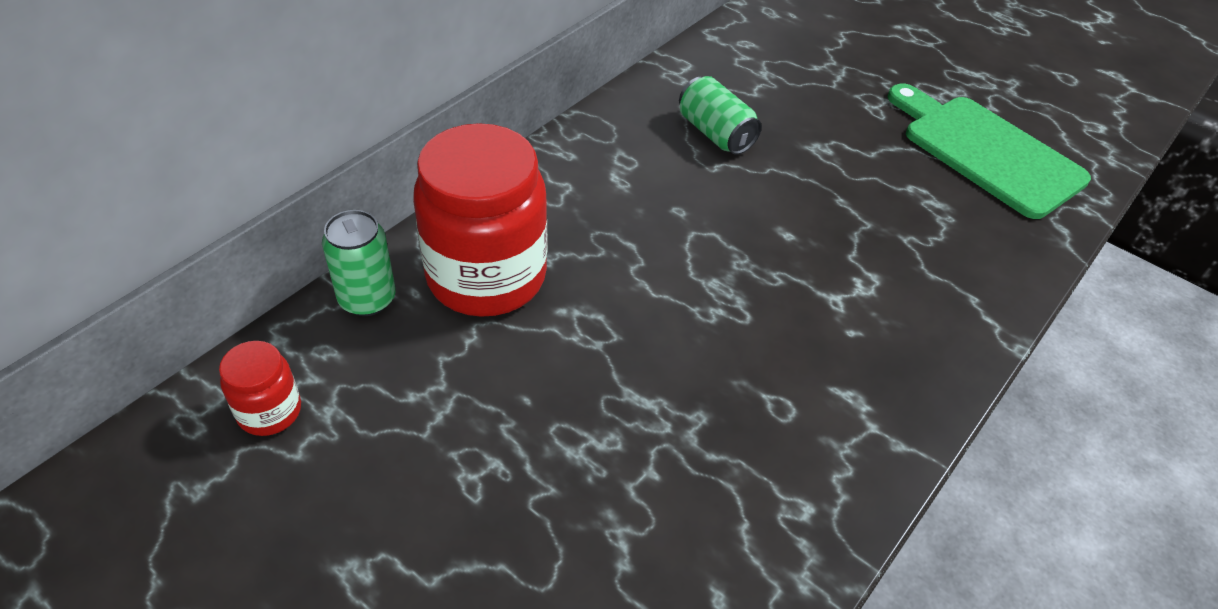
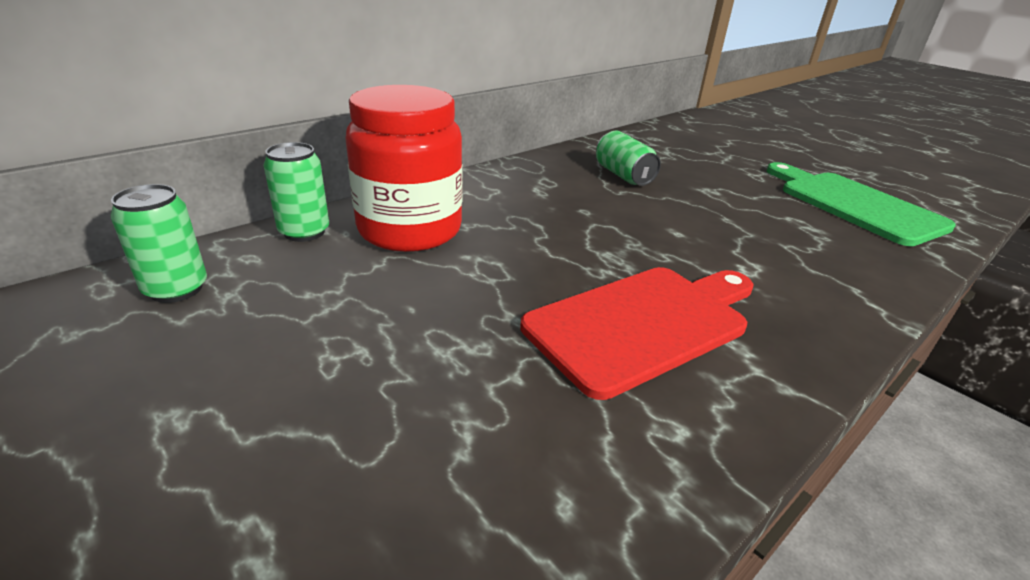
camera: 10 degrees right, 15 degrees down
red jar [219,341,301,436] -> green can [111,184,207,303]
none -> red cutting board [520,267,753,400]

